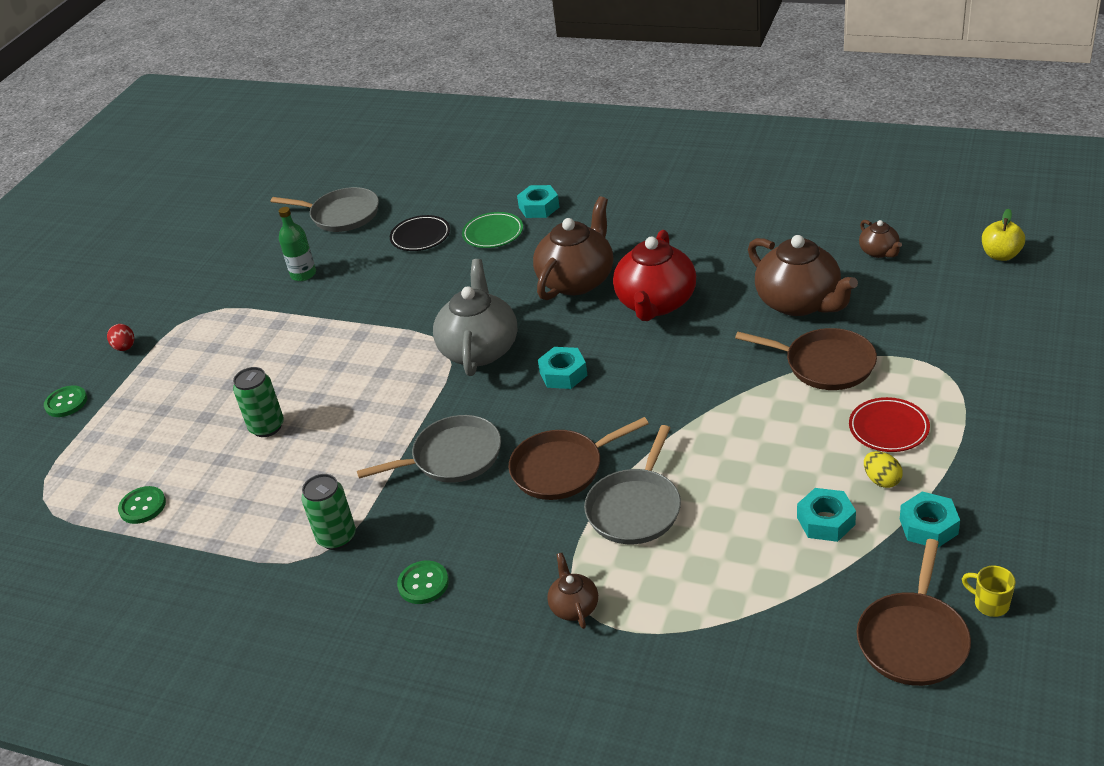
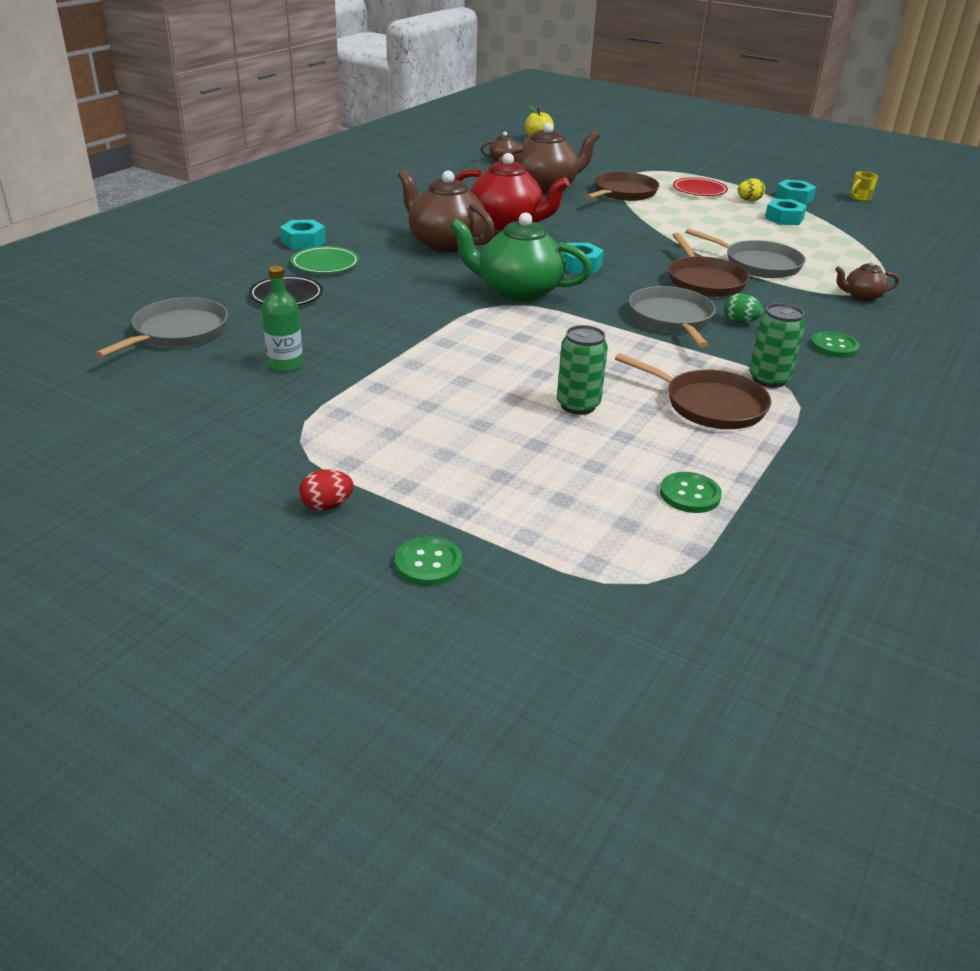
camera: 85 degrees left, 5 degrees down
grey teapot [433,259,517,376] -> green teapot [450,212,592,302]
brown pan [856,539,971,686] -> brown pan moved to [615,353,771,429]
none -> green egg [724,293,763,323]

